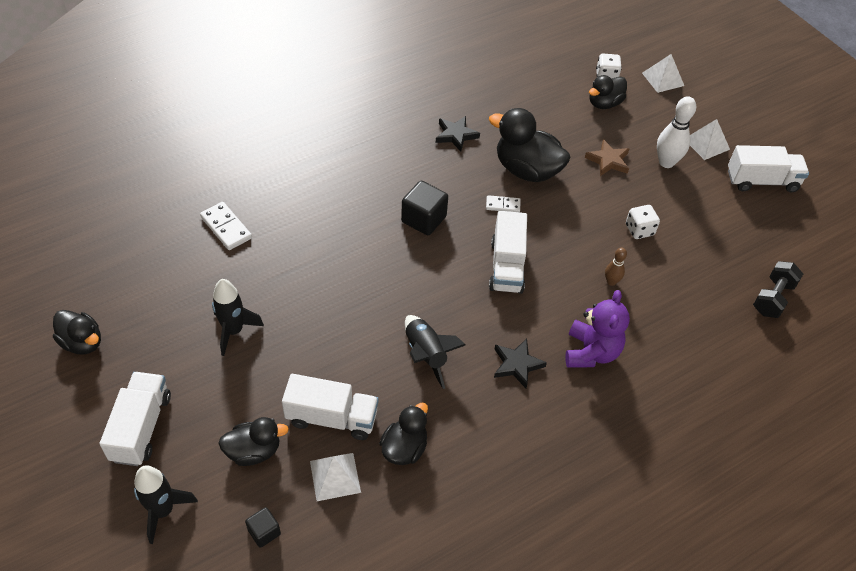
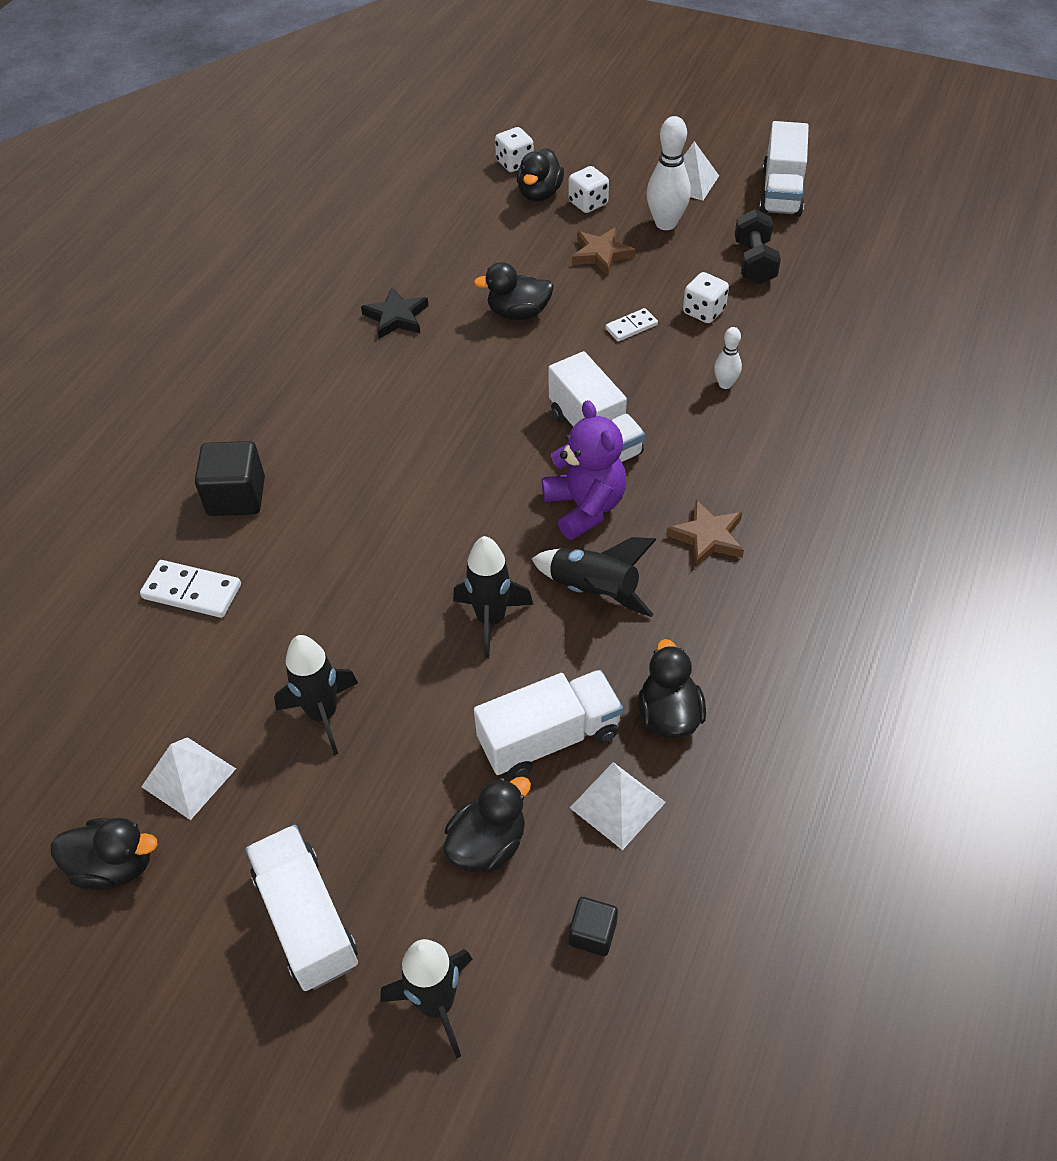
camera: 30 degrees left, 0 degrees up
black cube [401,181,448,235] -> black cube moved to [195,441,265,516]
white domino [486,195,521,212] -> white domino moved to [605,308,658,342]
black duck [489,108,570,182] -> black duck [474,262,554,320], size x0.61
black star [494,339,547,388] -> brown star [666,499,744,568]
purple teddy bear [565,290,630,368] -> purple teddy bear moved to [542,400,626,540]
brown bowling pin [605,248,627,286] -> white bowling pin [714,327,742,389]
white pyramid [642,54,684,93] -> white pyramid moved to [141,737,236,820]
white truck [728,145,809,192] -> white truck turned 135 degrees clockwise [759,121,809,217]
black dumbbell [753,261,803,318] -> black dumbbell moved to [735,209,781,284]
none -> black rocket [453,536,533,659]
none -> white dice [568,166,609,213]

